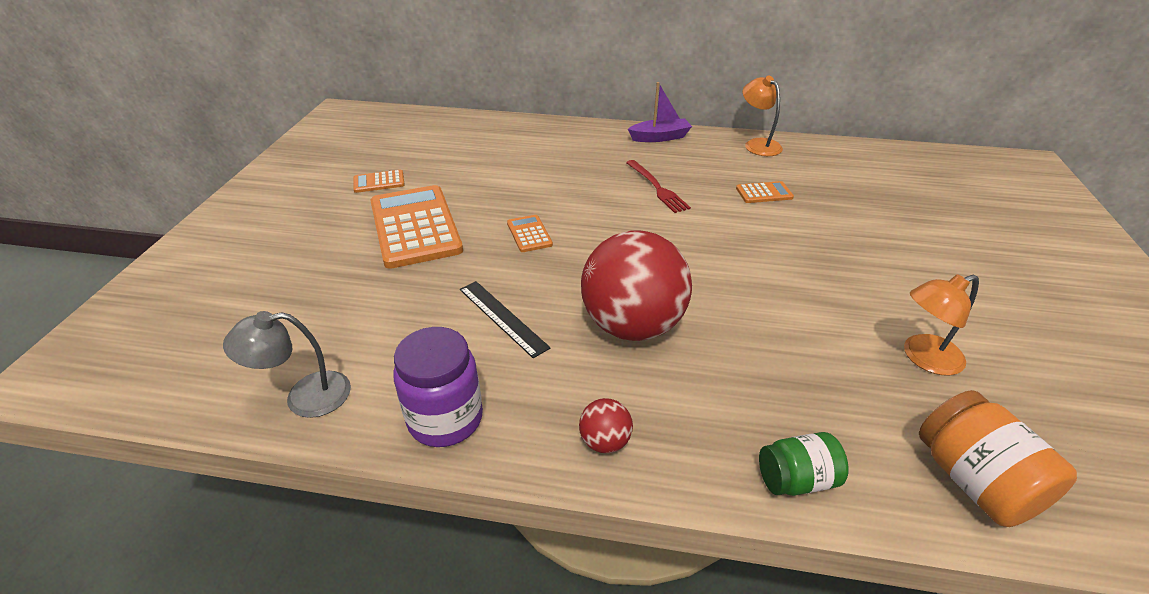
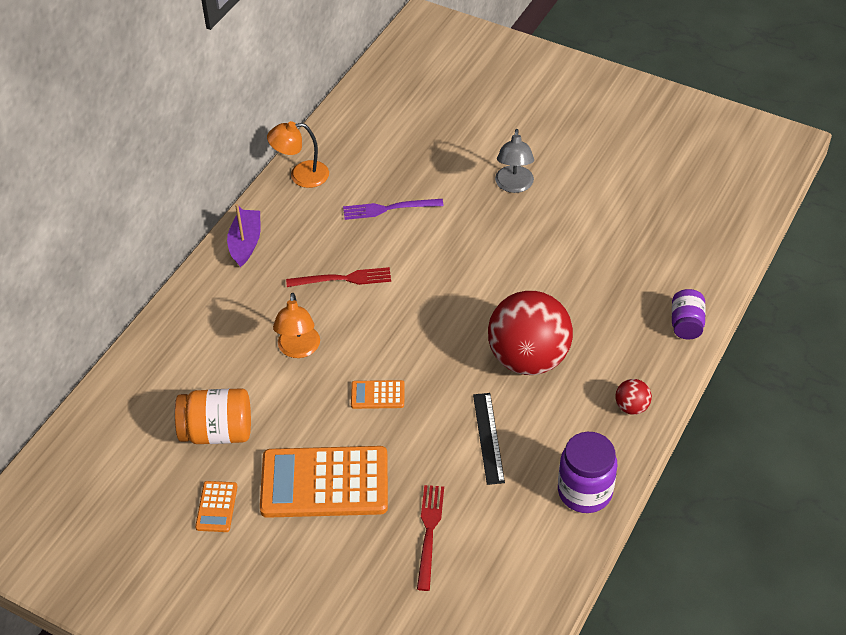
camera: 70 degrees left, 10 degrees up
grey lamp [223,311,351,418] -> grey lamp moved to [495,129,534,193]
black ruler [460,281,551,358] -> black ruler turned 75 degrees counterclockwise [473,393,505,485]
orange calculator [736,181,794,203] -> purple fork [343,199,443,220]
green jar [759,432,849,496] -> purple jar [672,289,706,340]
orange lamp [904,274,979,376] -> orange lamp moved to [273,293,320,358]
orange jar [919,390,1077,527] -> orange jar moved to [175,388,251,444]
none -> red fork [417,485,444,591]

